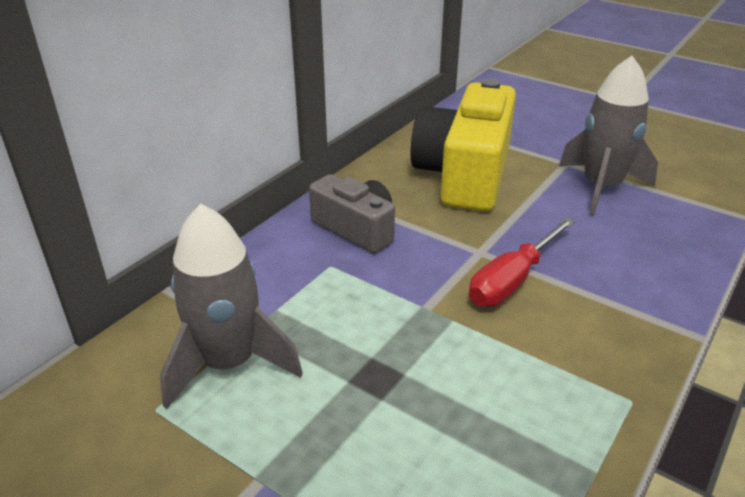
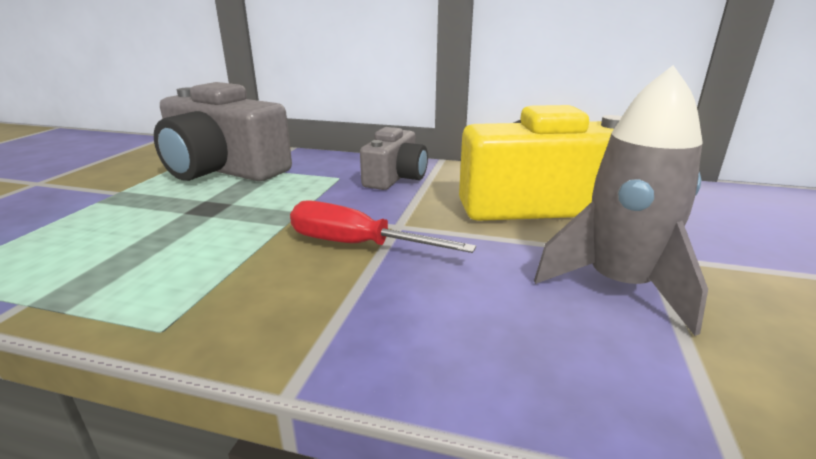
camera: 70 degrees right, 10 degrees down
grey rocket [160,204,303,409] -> grey camera [154,82,292,181]

